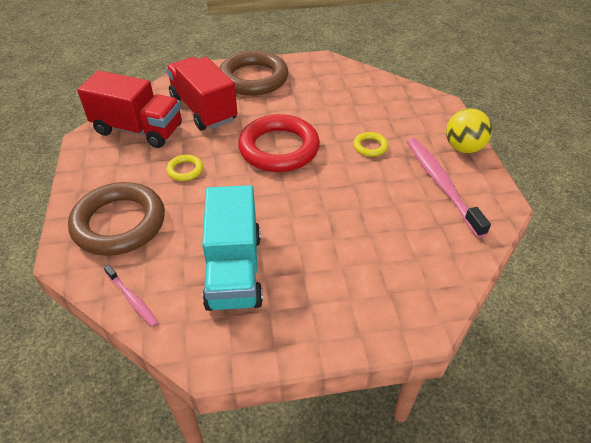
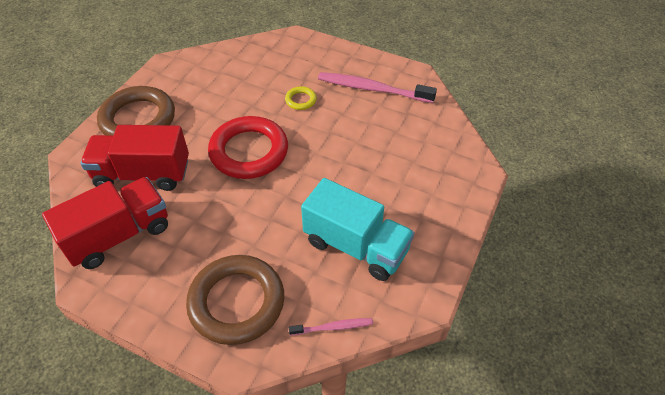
camera: 55 degrees left, 5 degrees up
yellow ring [166,155,203,181] -> none
yellow ball [446,108,492,153] -> none

